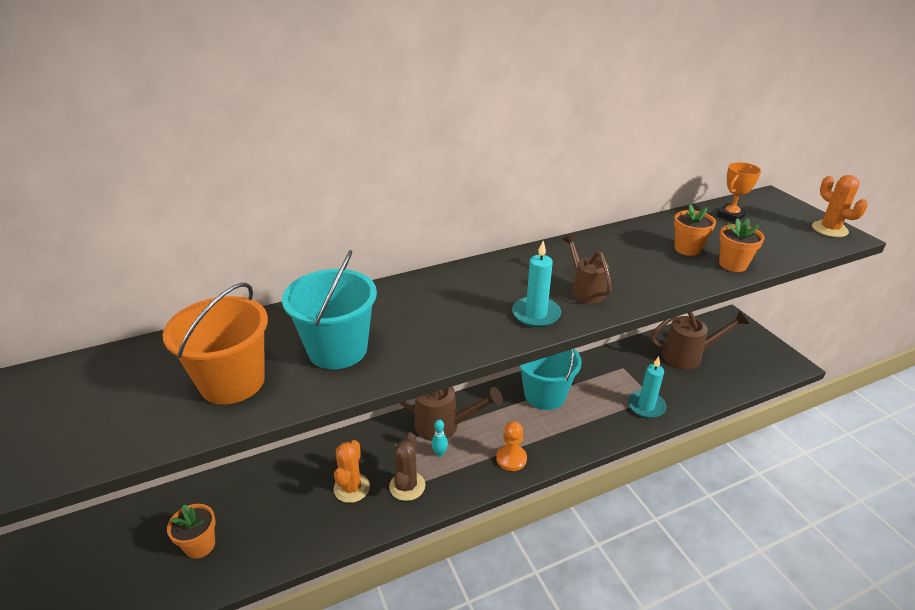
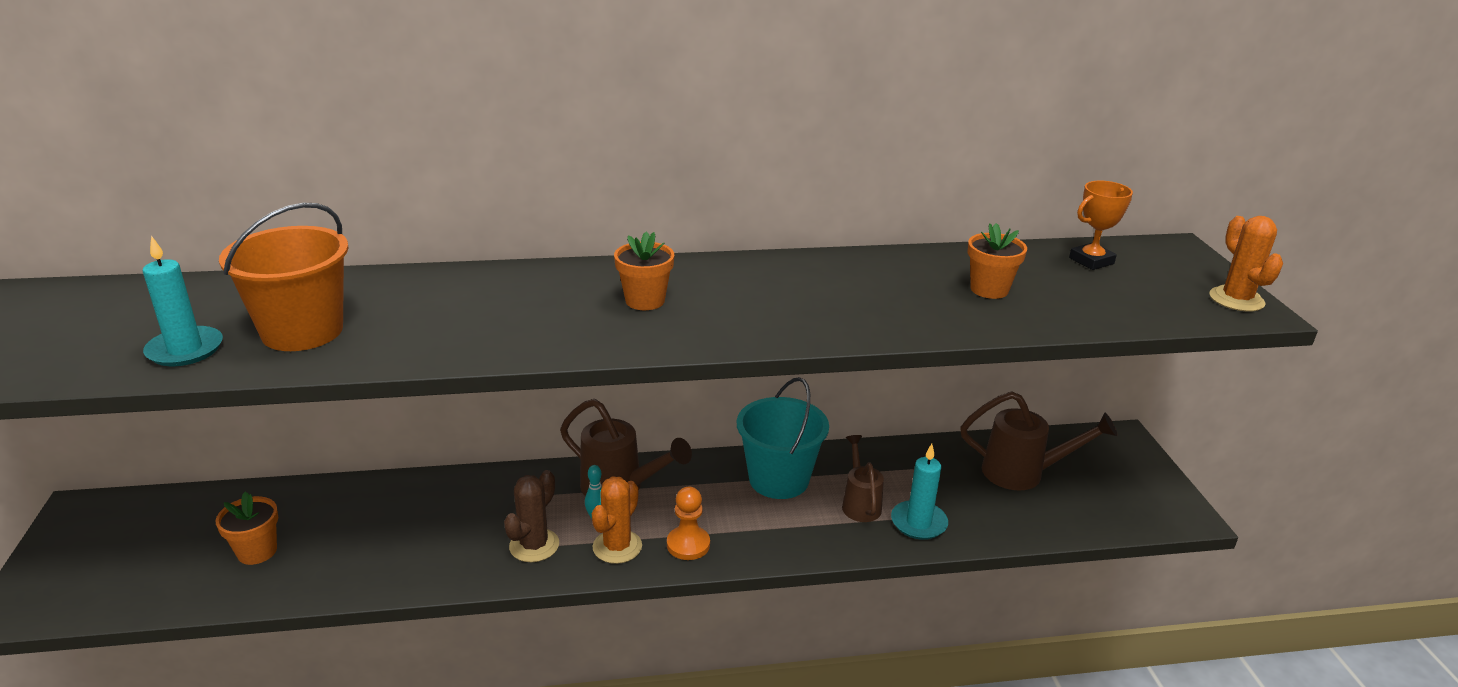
camera: 15 degrees right, 5 degrees down
turquoise bucket [282,250,377,369] -> none
orange cactus [334,440,370,503] -> orange cactus moved to [592,476,642,564]
turquoise candle [512,241,561,327] -> turquoise candle moved to [143,236,223,366]
brown watering can [563,234,612,304] -> brown watering can moved to [842,435,884,522]
orange flower pot [719,218,765,272] -> orange flower pot moved to [614,231,674,310]

